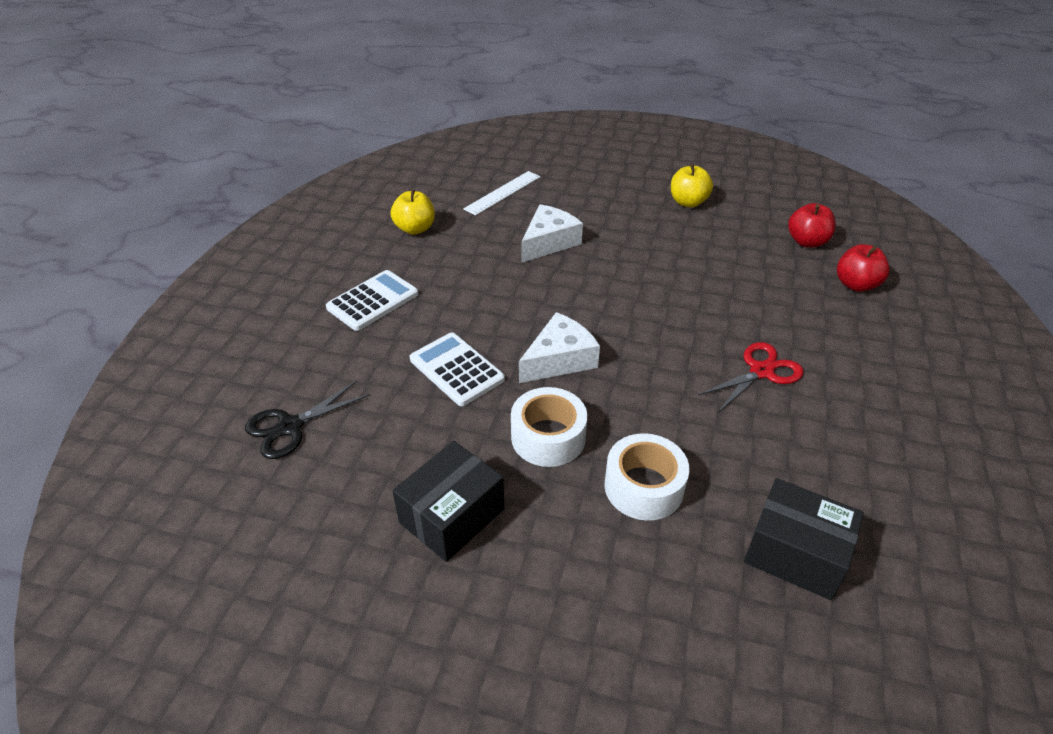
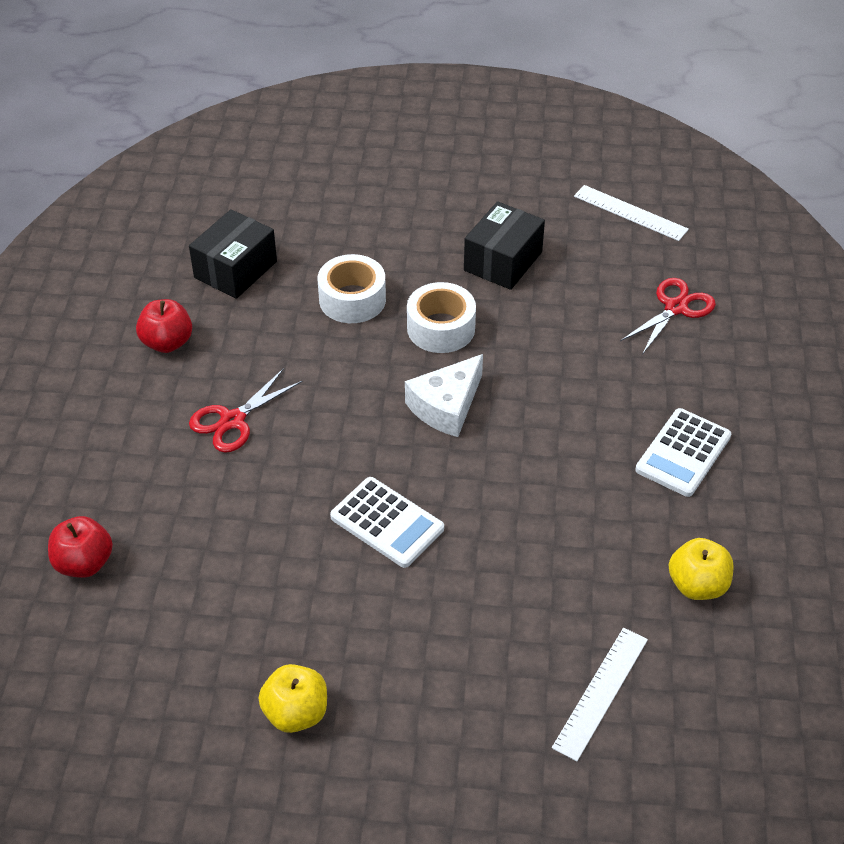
camera: 170 degrees right, 5 degrees up
black scissors [245,380,370,459] -> red scissors [620,278,716,355]
white calculator [410,332,505,406] -> white calculator moved to [330,477,444,568]
white cheese [521,204,583,262] -> none
black box [744,478,864,600] -> black box turned 75 degrees counterclockwise [189,209,277,299]
red apple [788,203,836,248] -> red apple moved to [136,299,192,353]
none -> white ruler [574,185,689,241]

